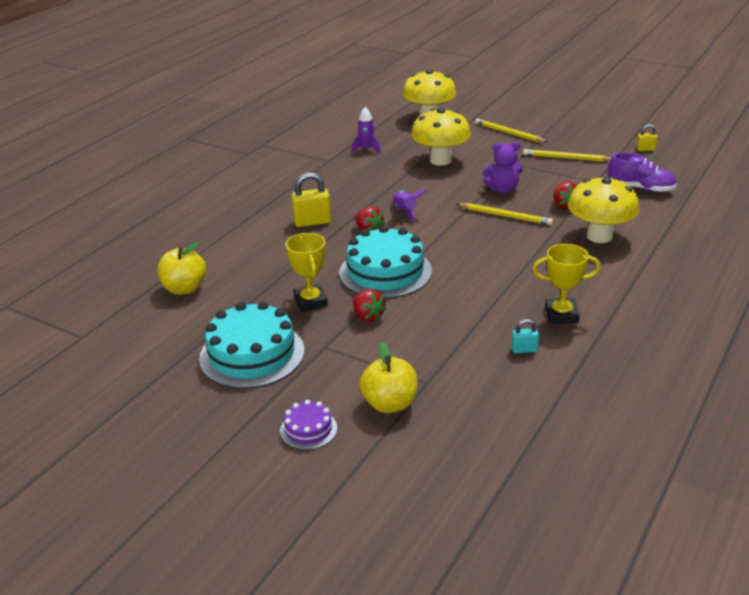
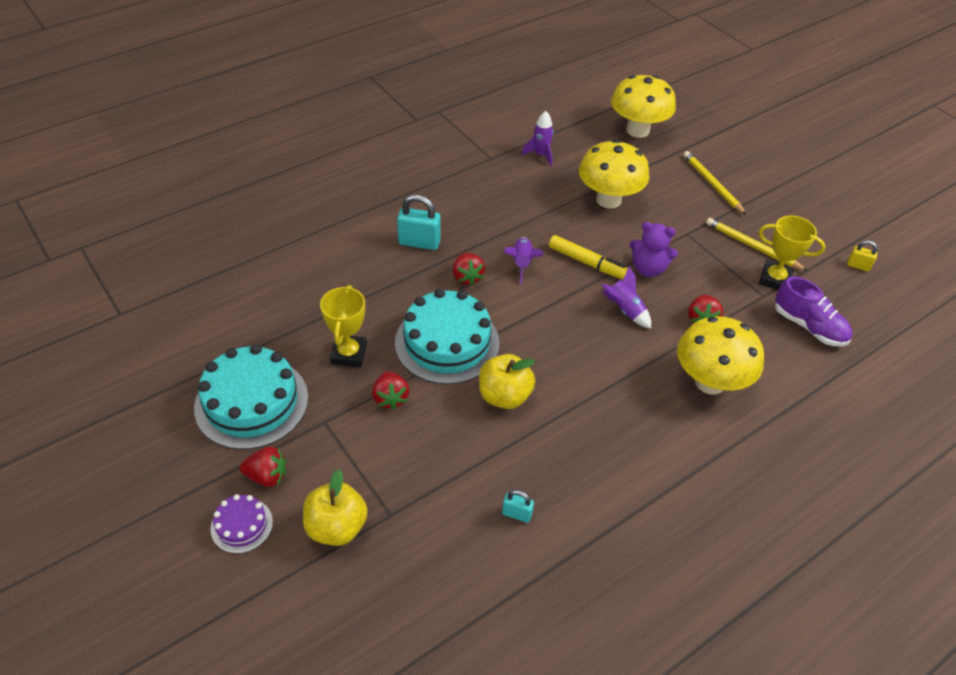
camera: 20 degrees right, 15 degrees up
yellow apple [157,242,206,295] -> yellow apple moved to [479,354,535,409]
yellow padlock [291,172,331,227] -> turquoise padlock [397,195,441,250]
yellow pencil [457,203,553,225] -> purple rocket [601,266,651,328]
yellow trophy [532,244,601,324] -> yellow trophy moved to [758,216,826,290]
none -> red strawberry [240,446,286,487]
none -> yellow marker [549,235,628,280]

